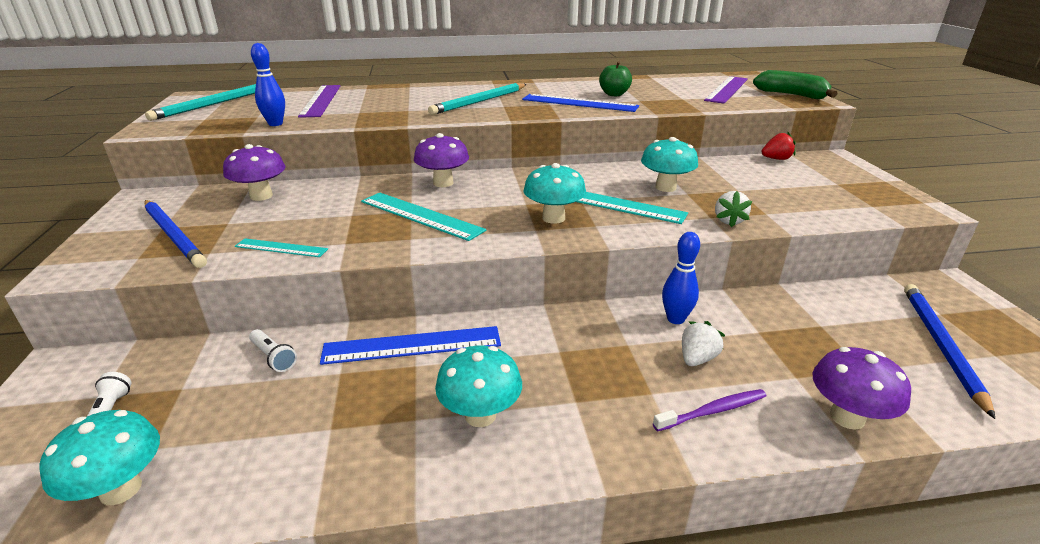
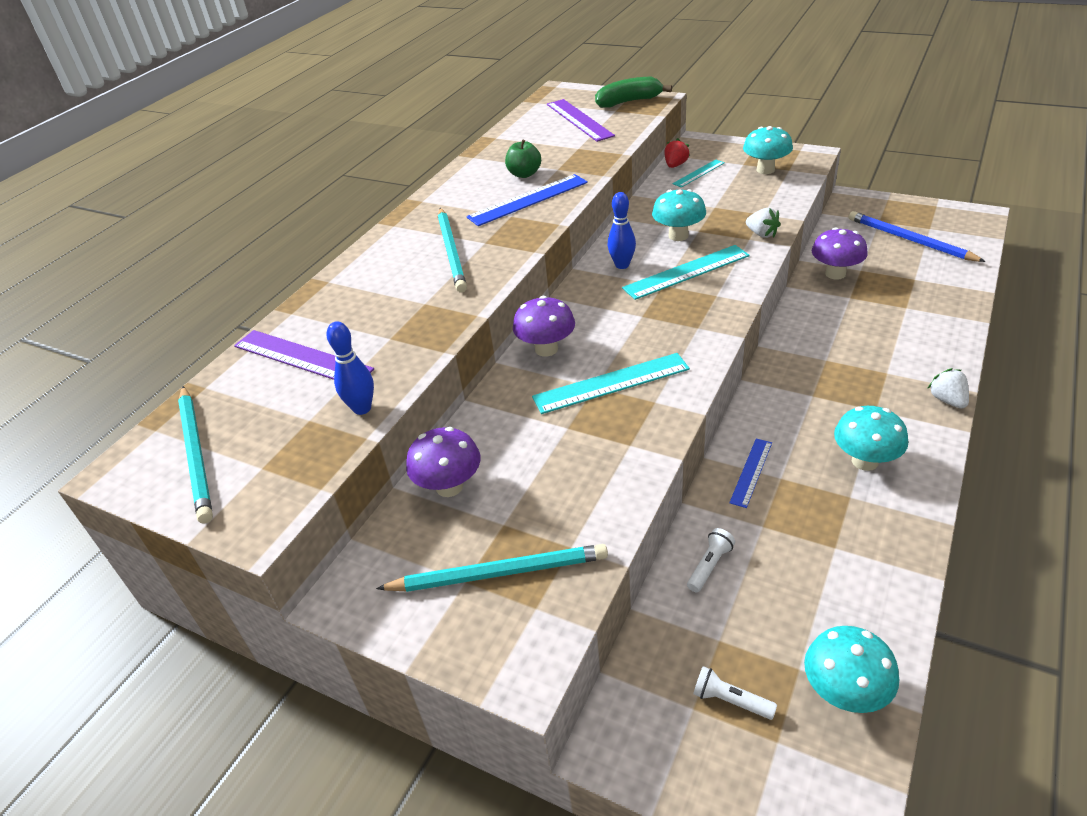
camera: 50 degrees left, 10 degrees up
blue pencil [144,200,207,268] -> turquoise pencil [376,544,608,592]
turquoise ruler [235,238,328,257] -> turquoise ruler moved to [672,159,725,188]
white flashlight [249,329,297,372] -> white flashlight turned 45 degrees counterclockwise [687,528,735,592]
blue ruler [320,326,501,365] -> blue ruler [729,439,772,508], size x0.58
turquoise mushroom [524,163,586,224] -> turquoise mushroom moved to [743,126,793,174]
purple toothbrush [653,389,766,431] -> none
blue bowling pin [662,232,700,324] -> blue bowling pin moved to [608,192,636,269]
white strawberry [682,321,725,366] -> white strawberry moved to [927,368,969,408]
purple mushroom [813,347,911,430] -> purple mushroom moved to [812,227,868,280]

